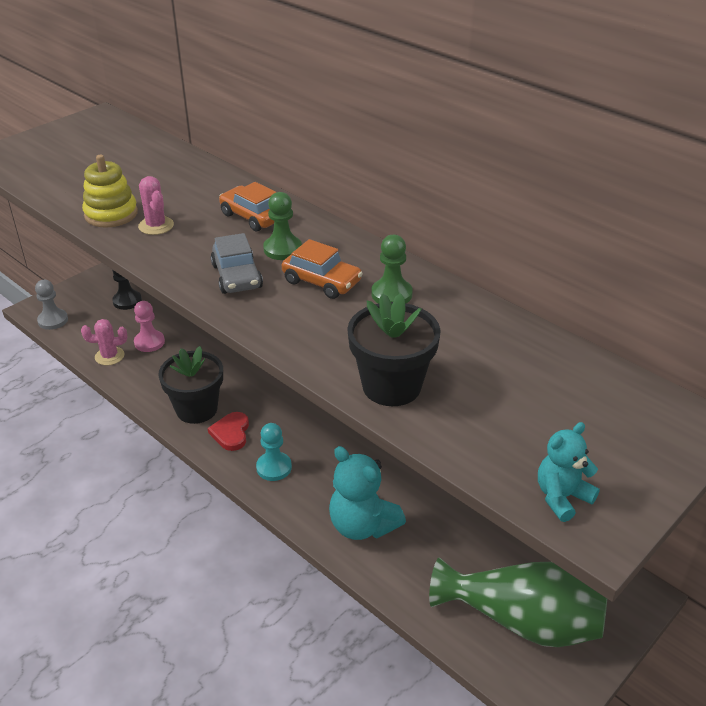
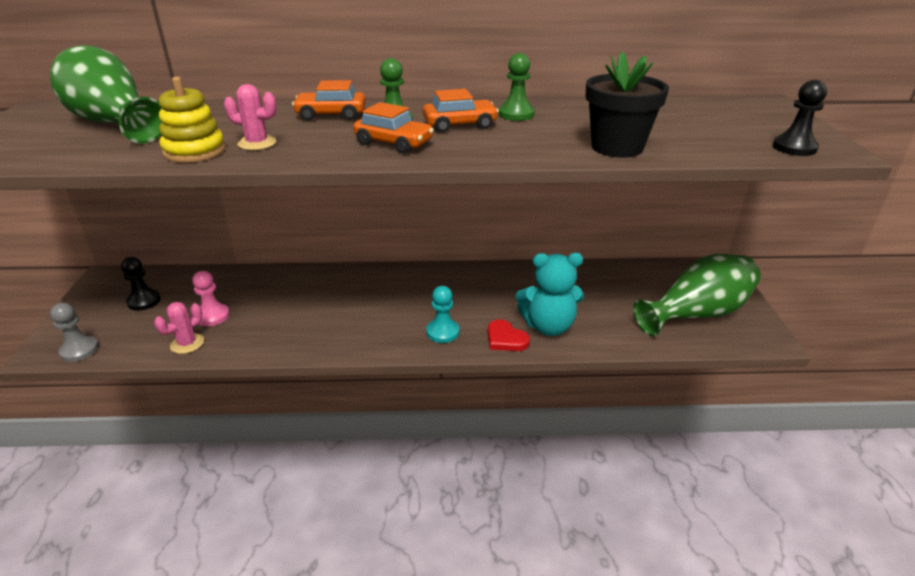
camera: 45 degrees left, 5 degrees down
black flower pot [158,346,223,424] -> none
red heart [208,412,249,451] -> red heart moved to [488,319,530,351]
grey car [211,233,263,294] -> orange car [353,102,434,154]
turquoise teddy bear [538,422,600,522] -> black pawn [773,80,827,156]
none -> green vase [50,45,162,144]

